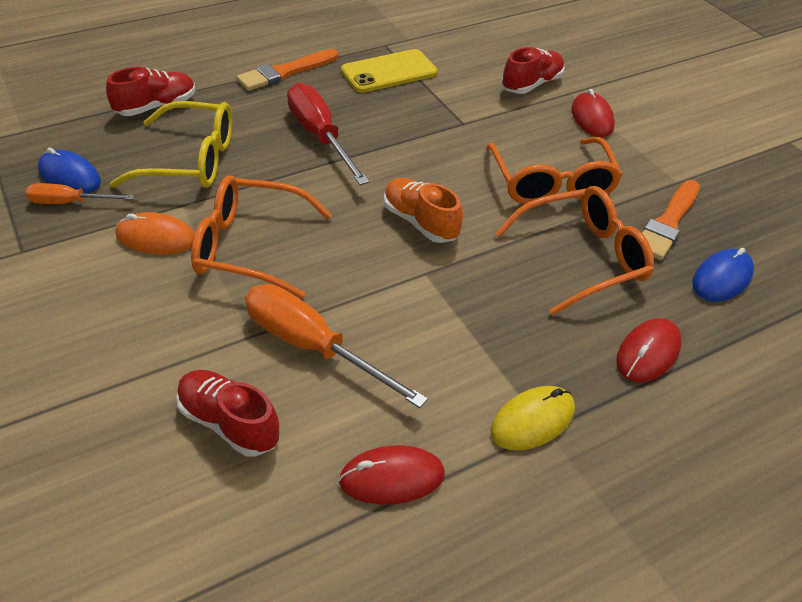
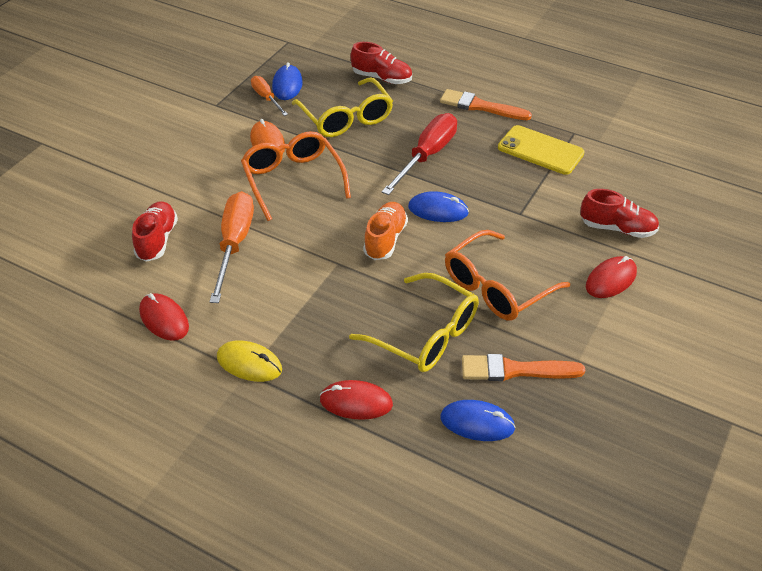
camera: 60 degrees right, 0 degrees up
orange glasses [496,186,654,315] -> yellow glasses [349,273,479,372]
none -> blue mouse [408,191,469,222]

